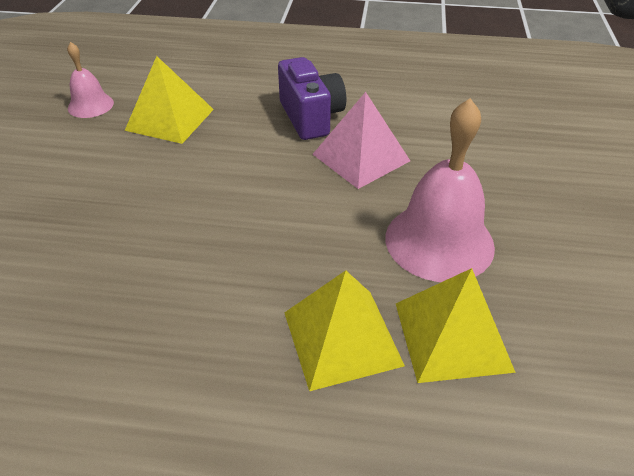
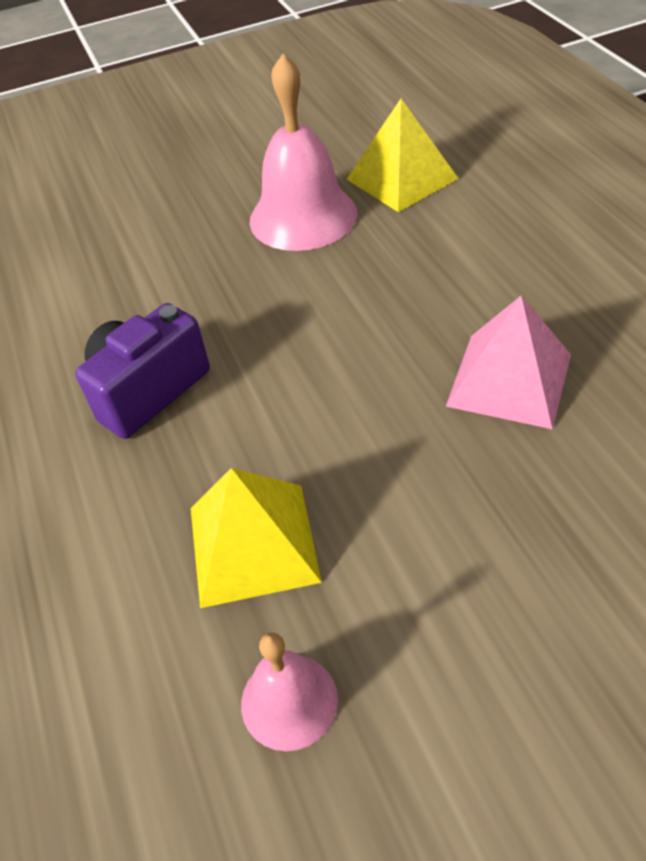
camera: 115 degrees left, 5 degrees up
yellow pyramid [284,270,405,391] -> none
pink pyramid [313,92,410,189] -> pink pyramid moved to [446,296,571,429]

